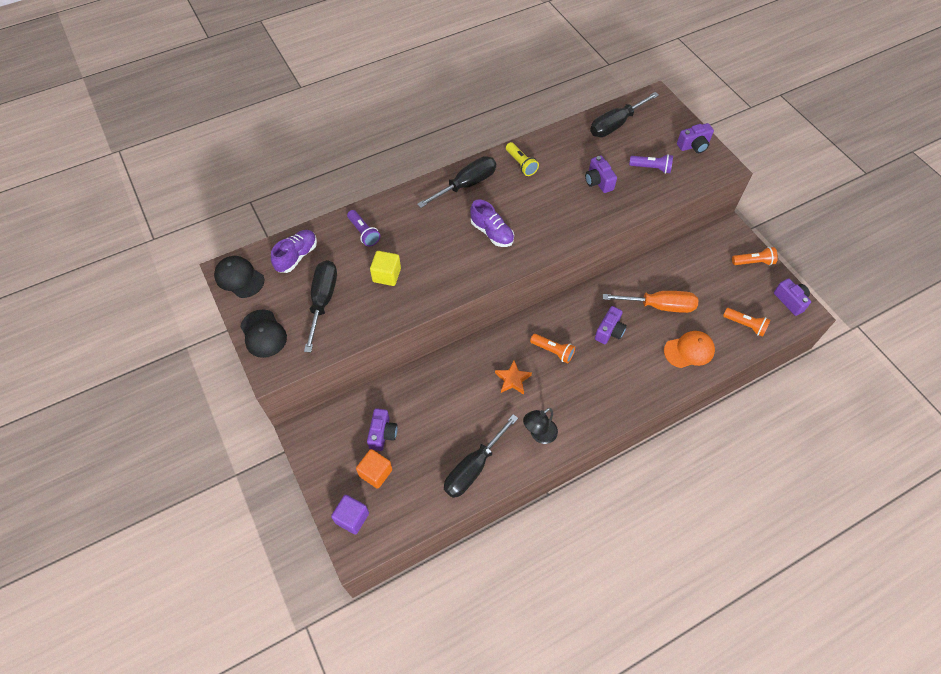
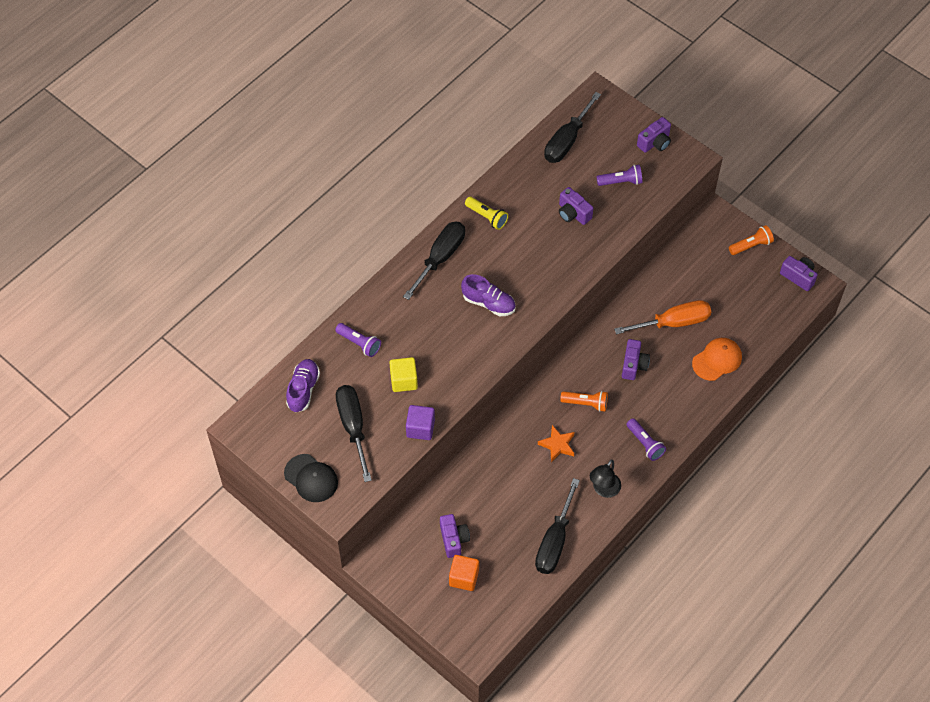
camera: 20 degrees left, 0 degrees up
black cap [214,256,264,298] -> none
purple cube [331,495,369,534] -> purple cube moved to [406,405,435,440]
orange flashlight [723,308,771,337] -> none
none -> purple flashlight [626,418,666,461]

